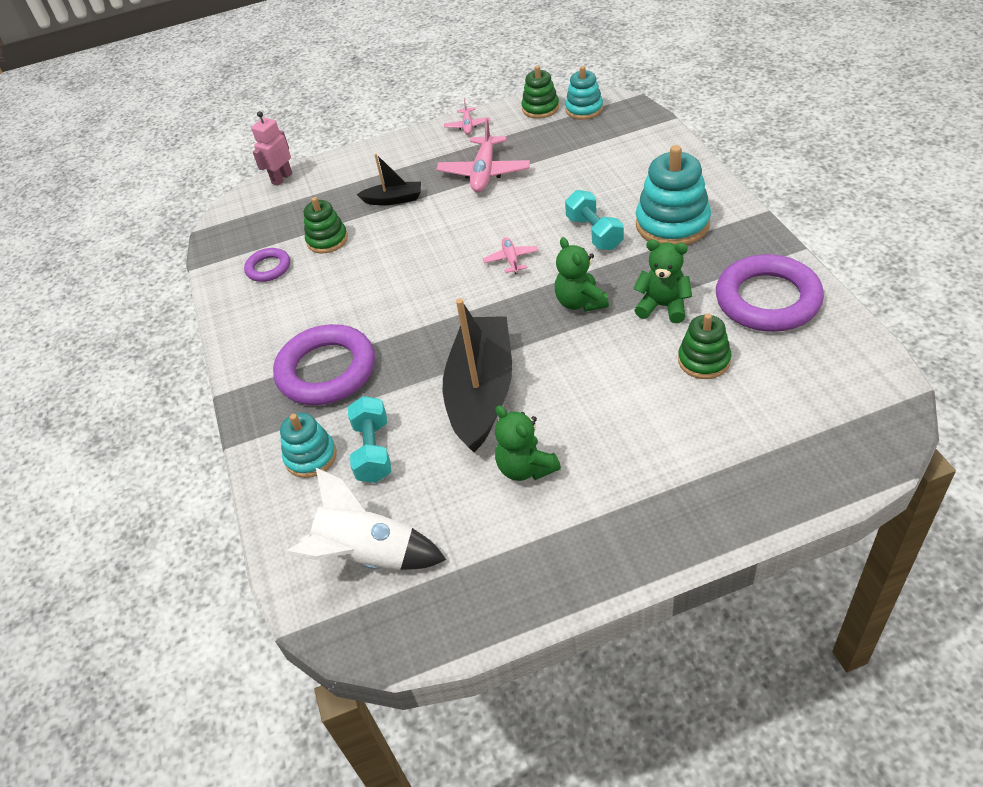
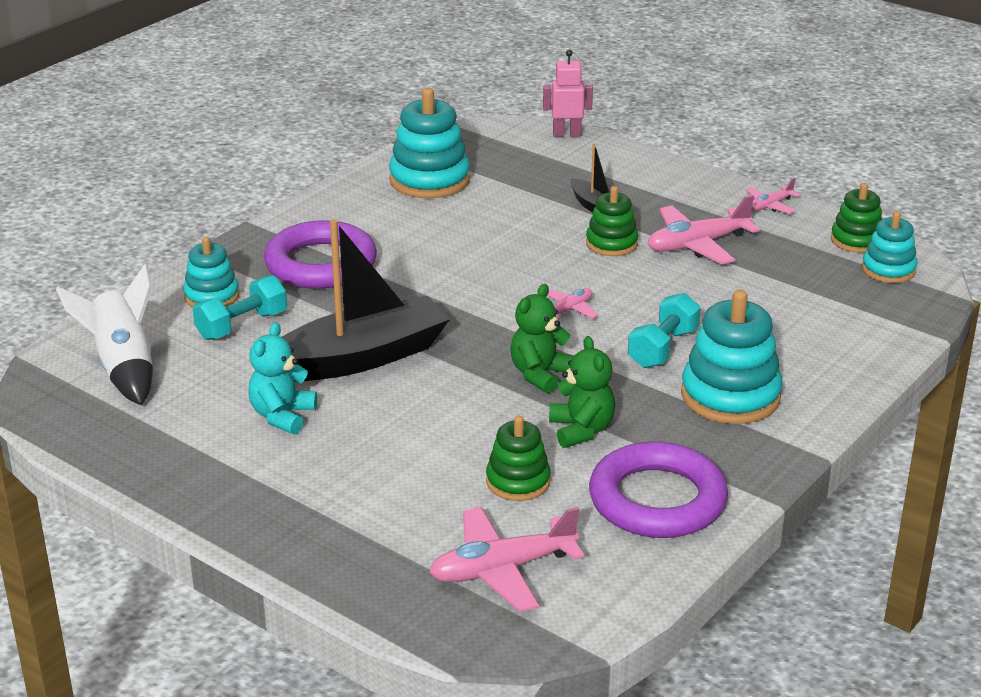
camera: 50 degrees right, 15 degrees down
purple ring [244,248,290,282] -> turquoise stacking toy [389,88,470,199]
green stacking toy [304,197,348,254] -> green stacking toy moved to [586,186,638,256]
green teddy bear [495,405,561,481] -> turquoise teddy bear [248,323,317,435]
none -> pink plane [429,507,584,612]

